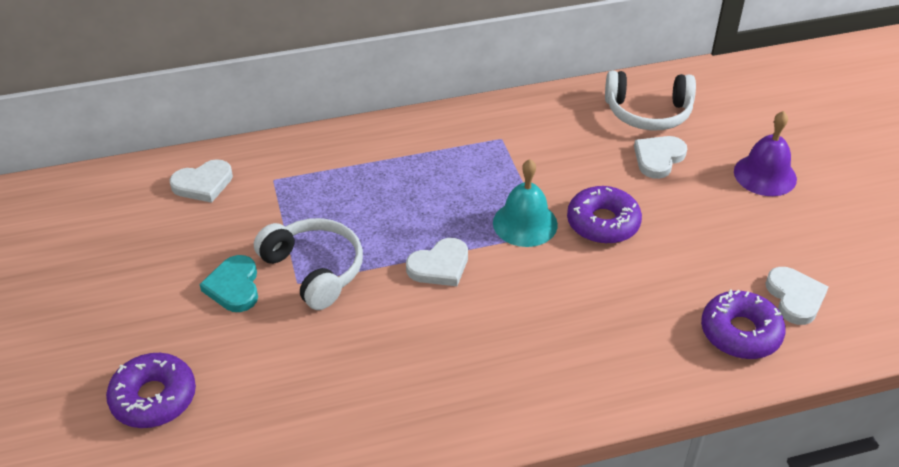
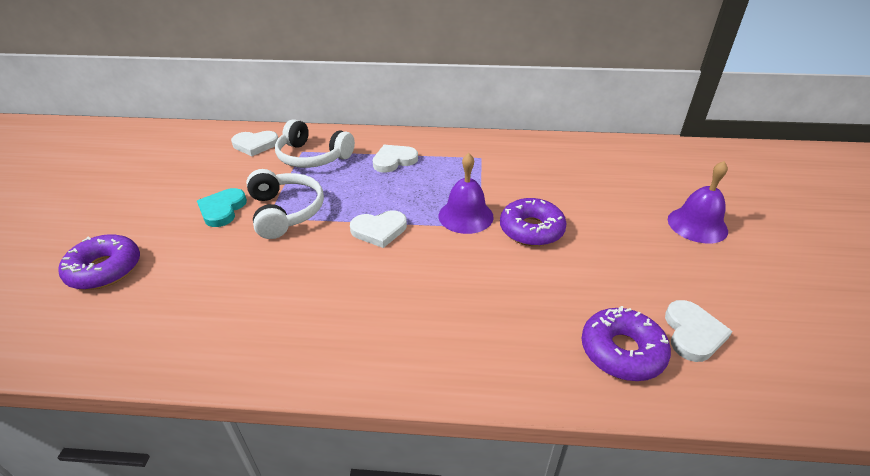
camera: 20 degrees right, 5 degrees down
turquoise bell [493,159,558,247] -> purple bell [439,153,494,234]
white headphones [605,71,696,131] -> white headphones moved to [275,119,355,168]
white heart [634,136,687,179] -> white heart moved to [373,145,418,173]

